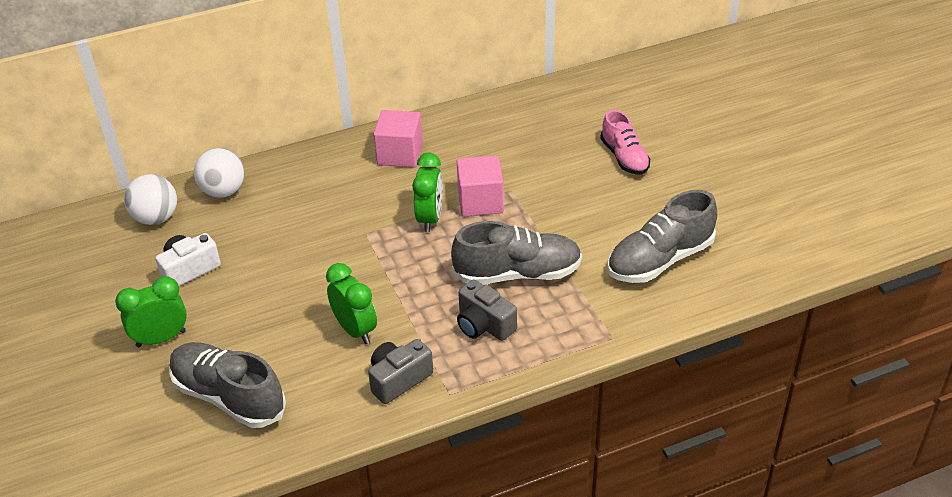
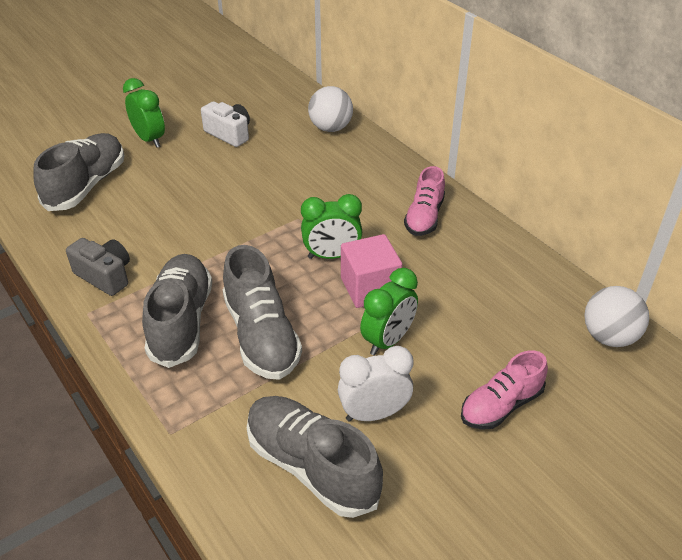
camera: 75 degrees right, 0 degrees up
white ball [124,174,177,225] -> white ball moved to [584,286,649,347]
green clock [326,263,377,344] -> green clock moved to [360,268,418,355]
pink cube [374,110,423,168] -> pink shoe [404,166,445,236]
grey camera [457,279,517,341] -> grey shoe [142,254,212,368]
none -> white clock [338,346,413,422]

